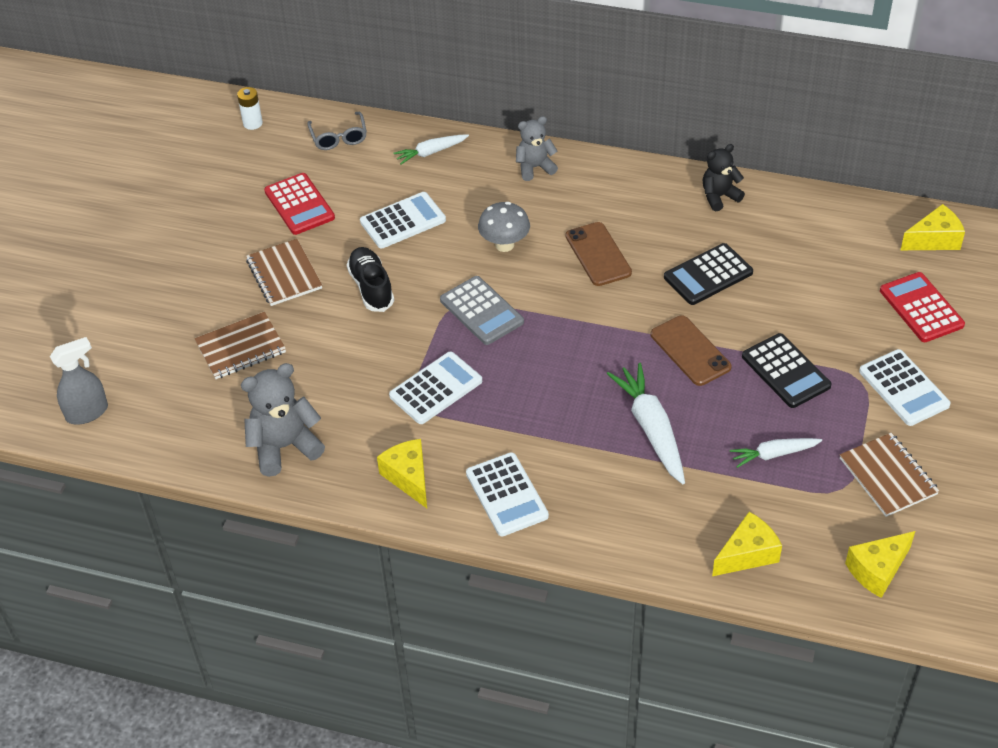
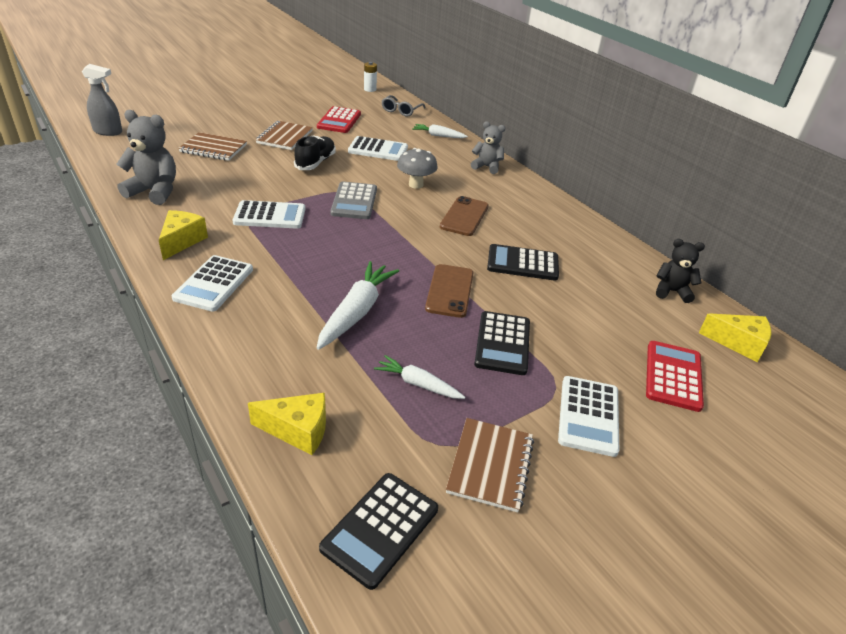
camera: 35 degrees right, 10 degrees down
black teddy bear [703,144,745,212] -> black teddy bear moved to [656,239,705,303]
yellow cheese [845,531,915,598] -> black calculator [319,473,438,590]

